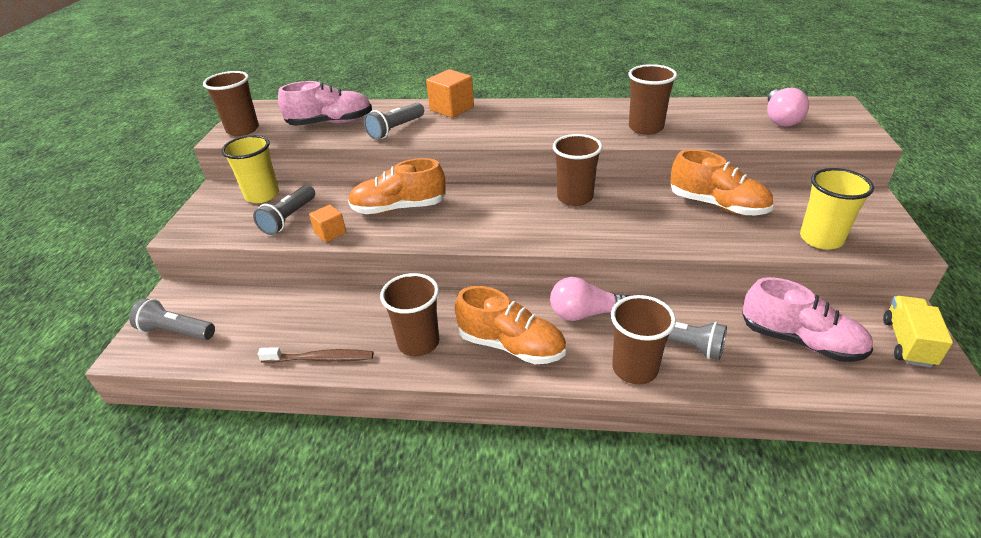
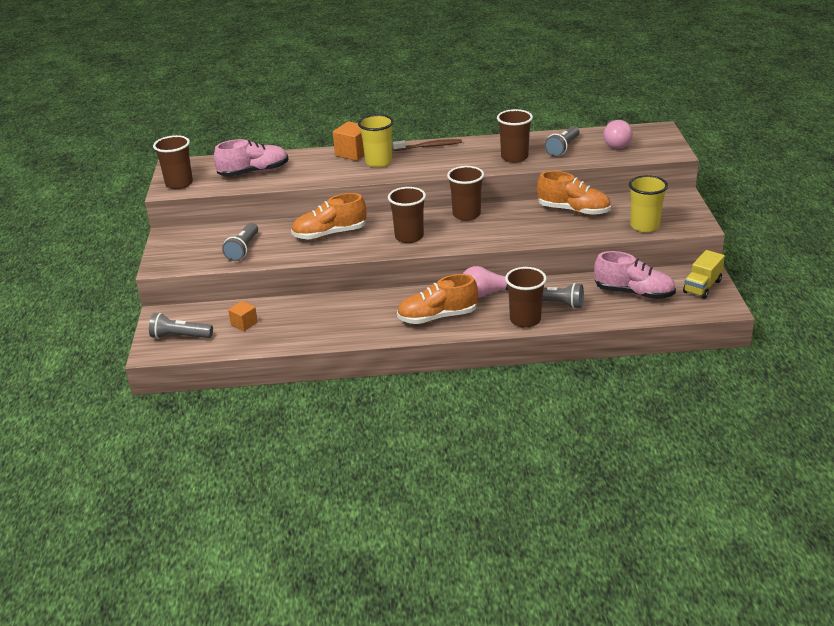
camera: 10 degrees left, 5 degrees down
yellow cup [221,135,279,203] -> yellow cup moved to [358,114,394,168]
brown toothbrush [258,347,374,363] -> brown toothbrush moved to [393,139,462,151]
orange cube [309,205,346,243] -> orange cube moved to [228,301,258,331]
grey flashlight [364,103,424,140] -> grey flashlight moved to [544,126,579,157]
brown cup [380,273,439,356] -> brown cup moved to [388,187,426,243]
orange shoe [455,286,566,364] -> orange shoe turned 150 degrees clockwise [397,274,478,324]
yellow truck [883,296,953,368] -> yellow truck turned 150 degrees counterclockwise [683,250,725,299]

